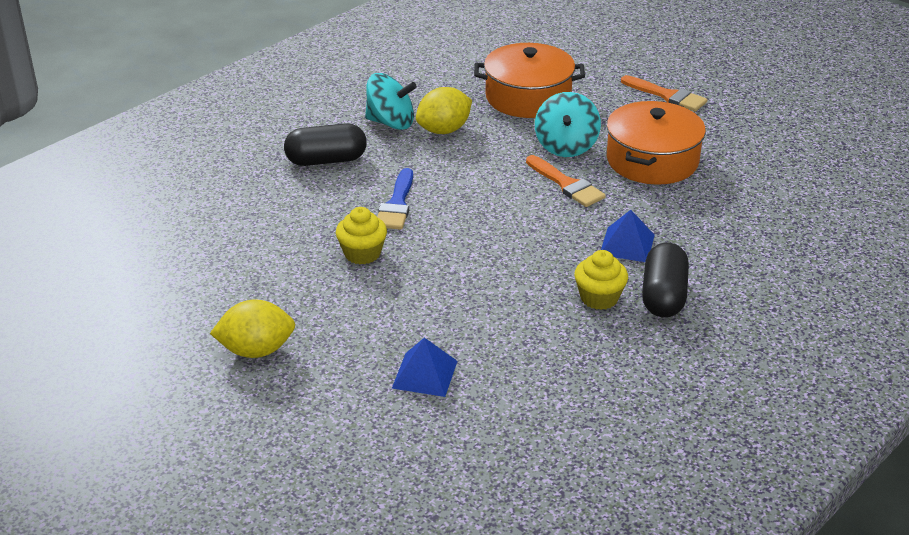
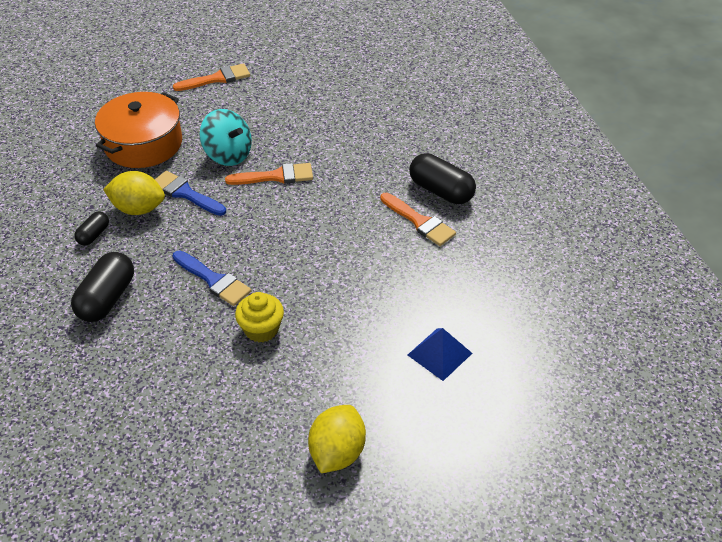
camera: 60 degrees left, 10 degrees up
turquoise spinning top [365,73,417,130] -> black capsule [74,212,109,246]
yellow lemon [416,87,472,134] -> yellow lemon turned 75 degrees counterclockwise [103,171,165,215]
yellow cupcake [574,250,628,310] -> orange brush [380,193,456,246]
blue pyramid [601,210,655,262] -> none
orange pot [607,101,706,185] -> none
none -> blue brush [155,171,226,216]

